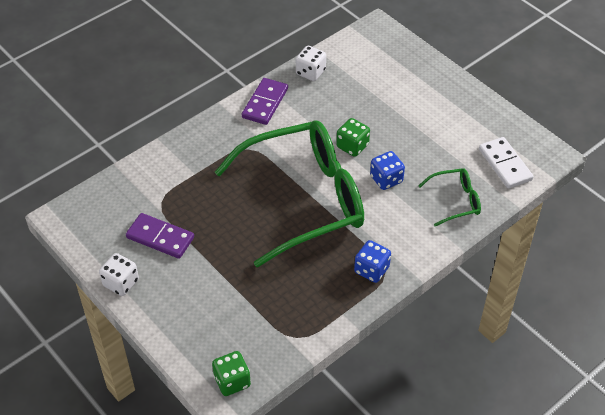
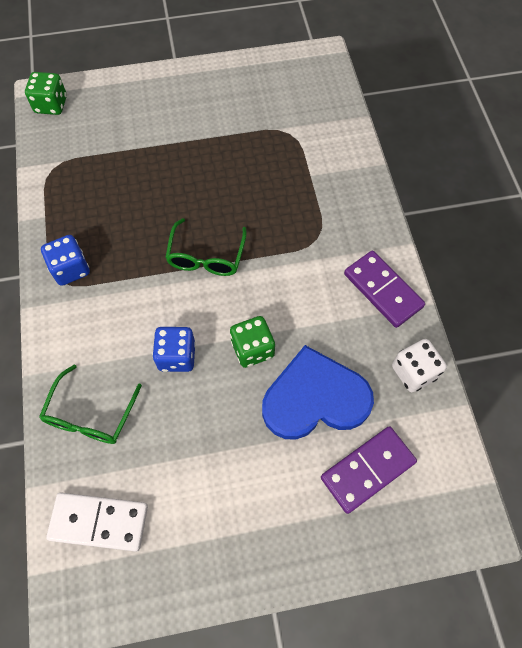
camera: 120 degrees right, 15 degrees up
white dice [99,253,139,296] -> none
purple domino [126,213,194,259] -> purple domino moved to [321,426,417,514]
green glasses [215,120,364,267] -> green glasses [165,218,247,276], size x0.42
none -> blue heart [262,345,374,440]

